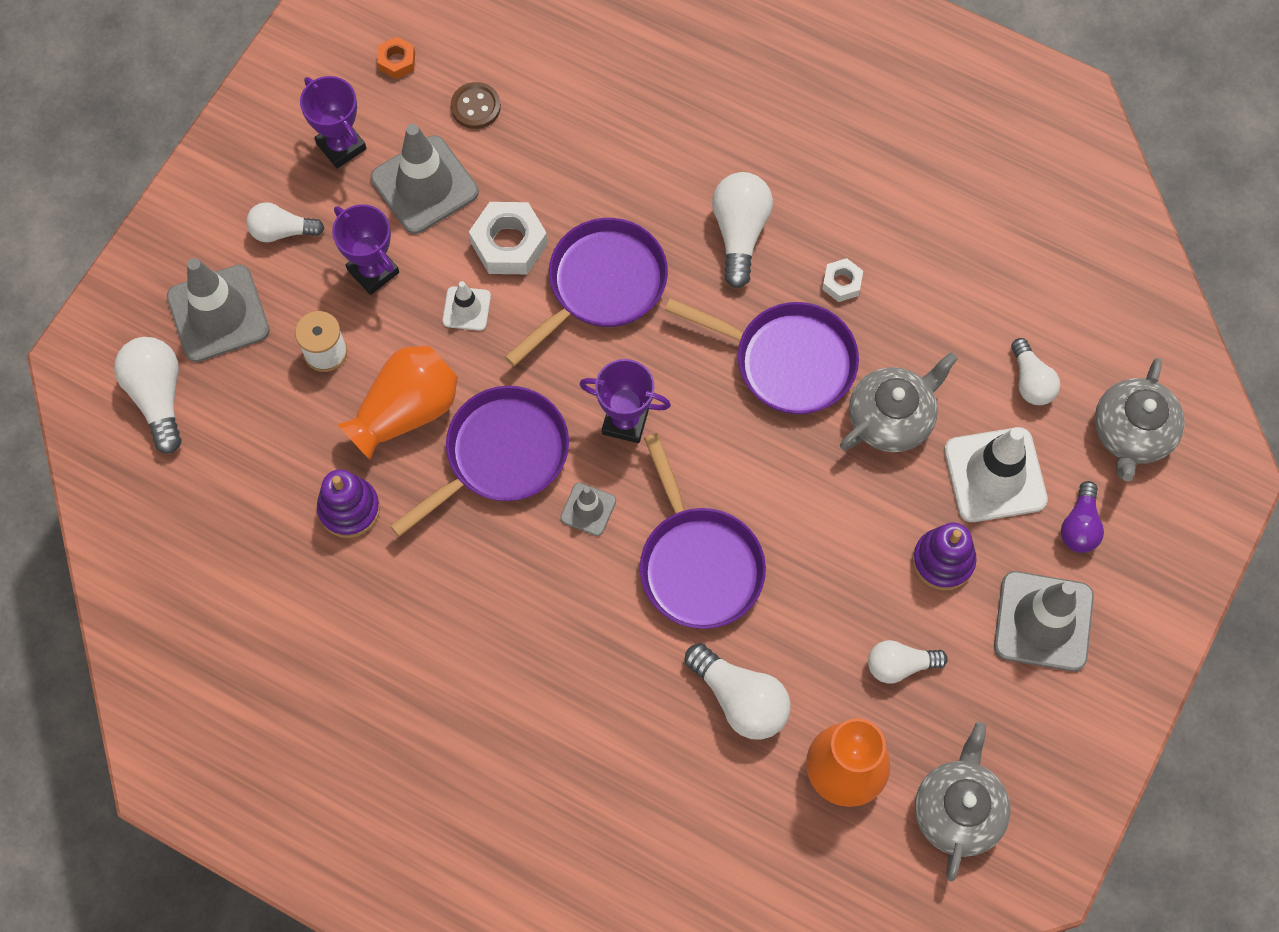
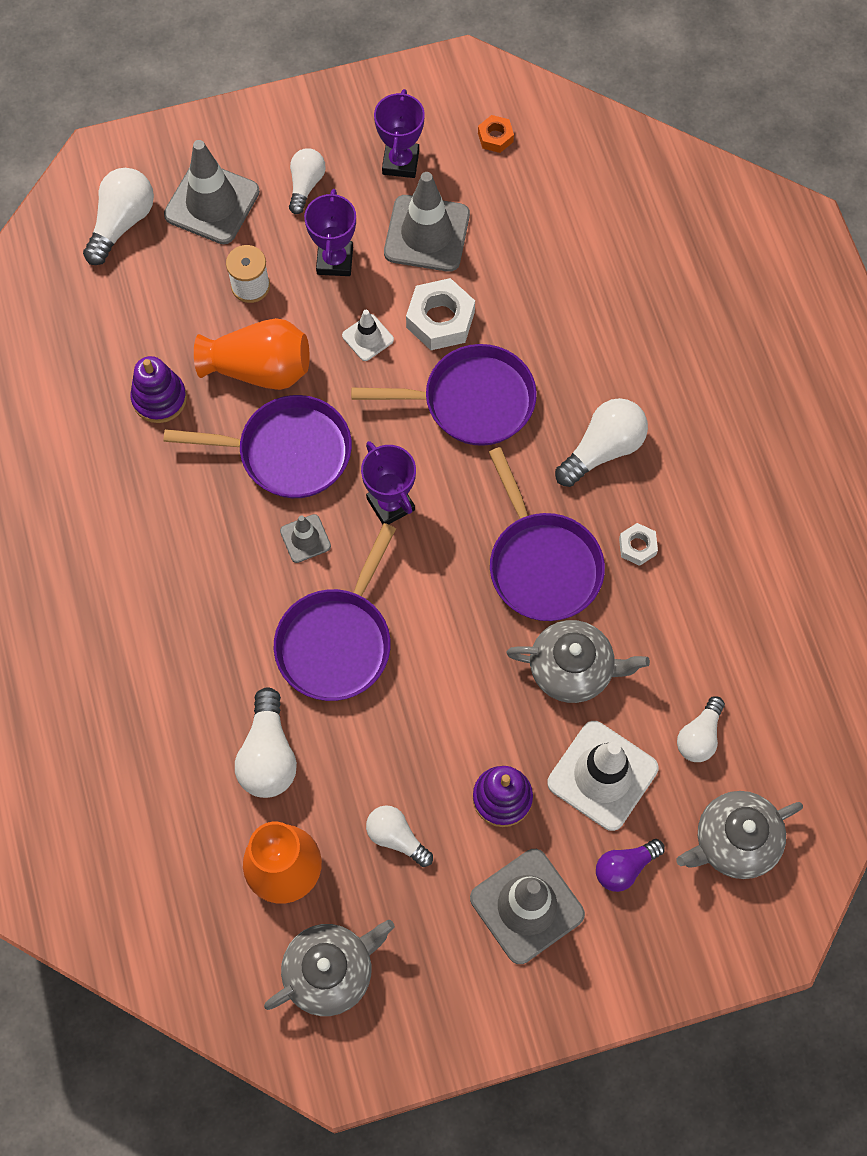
camera: 45 degrees right, 0 degrees up
white light bulb [246,202,324,242] -> white light bulb turned 60 degrees clockwise [289,148,326,214]
brown button [451,82,501,129] -> none

